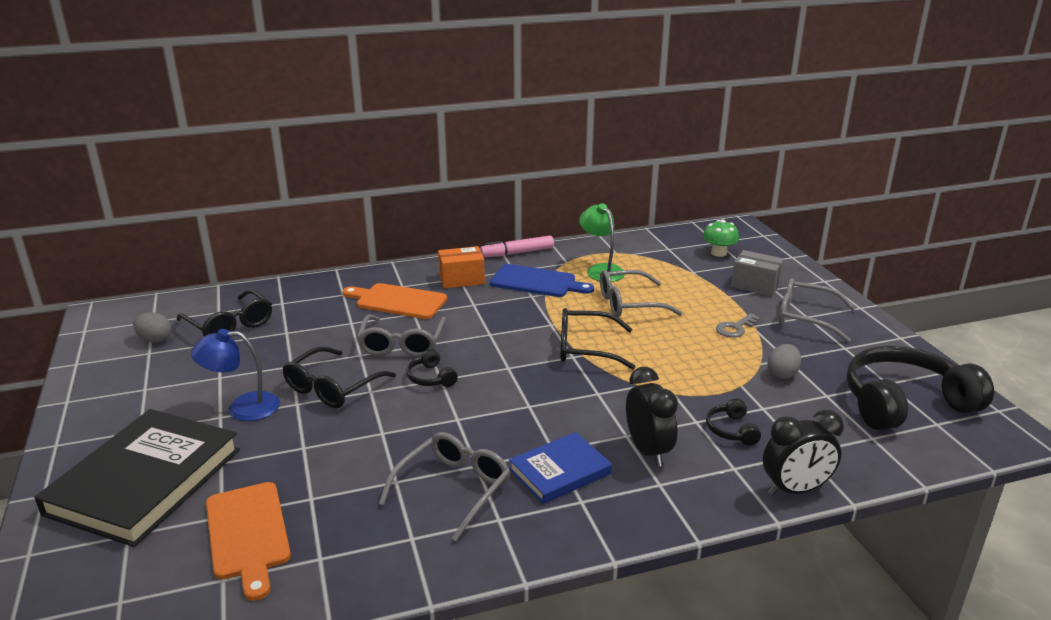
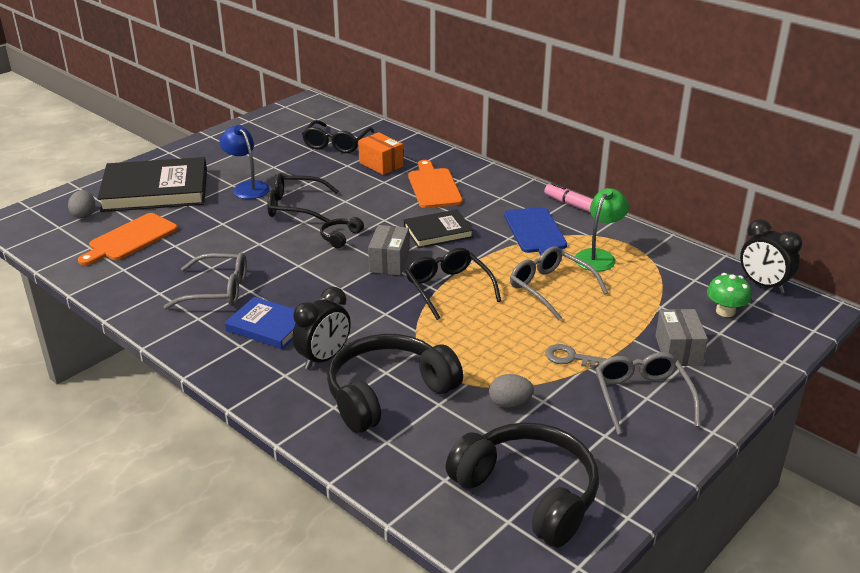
camera: 60 degrees right, 5 degrees up
grey egg [133,312,171,343] -> grey egg moved to [68,190,95,219]
grey glasses [357,314,446,357] -> none
orange box [438,246,485,288] -> orange box moved to [358,132,403,175]
black headphones [706,398,761,445] -> black headphones [327,334,463,433], size x2.38
black clock [763,409,844,496] -> black clock moved to [740,219,802,294]
none -> grey box [368,225,409,275]
none -> black book [404,209,473,248]

